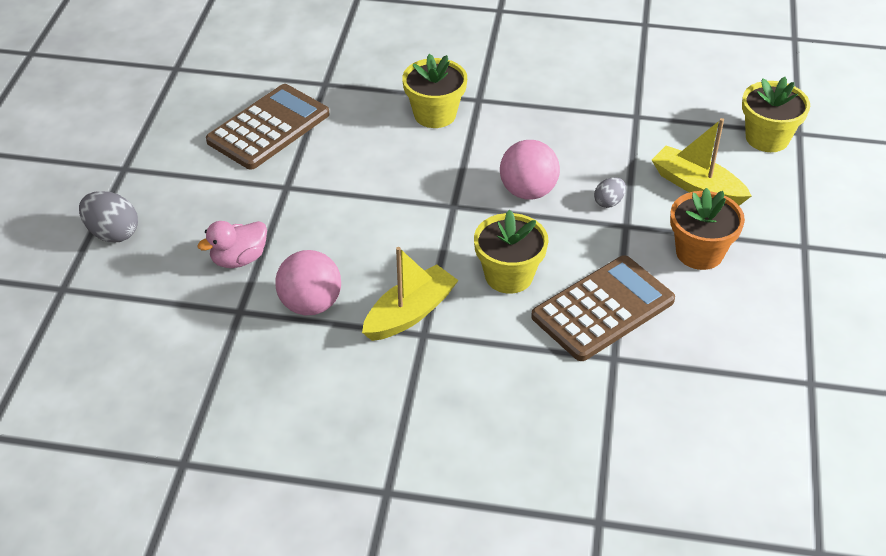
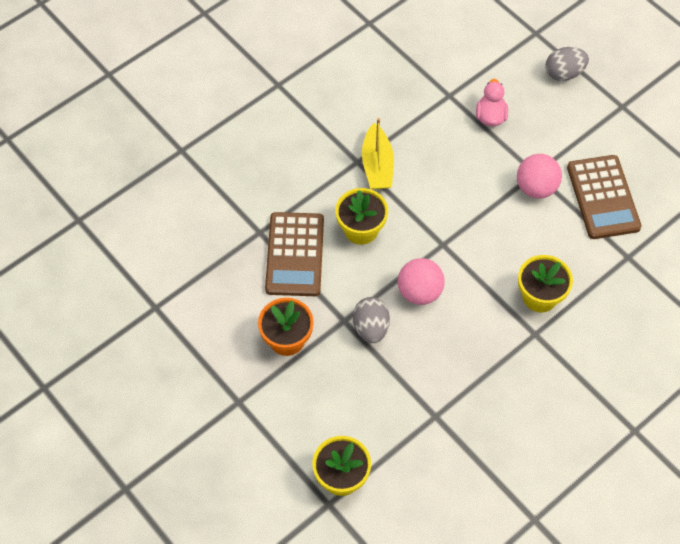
camera: 130 degrees right, 15 degrees up
pink ball [275,250,341,315] -> pink ball moved to [517,154,562,198]
grey egg [594,177,626,208] -> grey egg [353,297,390,343], size x1.70
yellow boat [652,118,752,206] -> none

